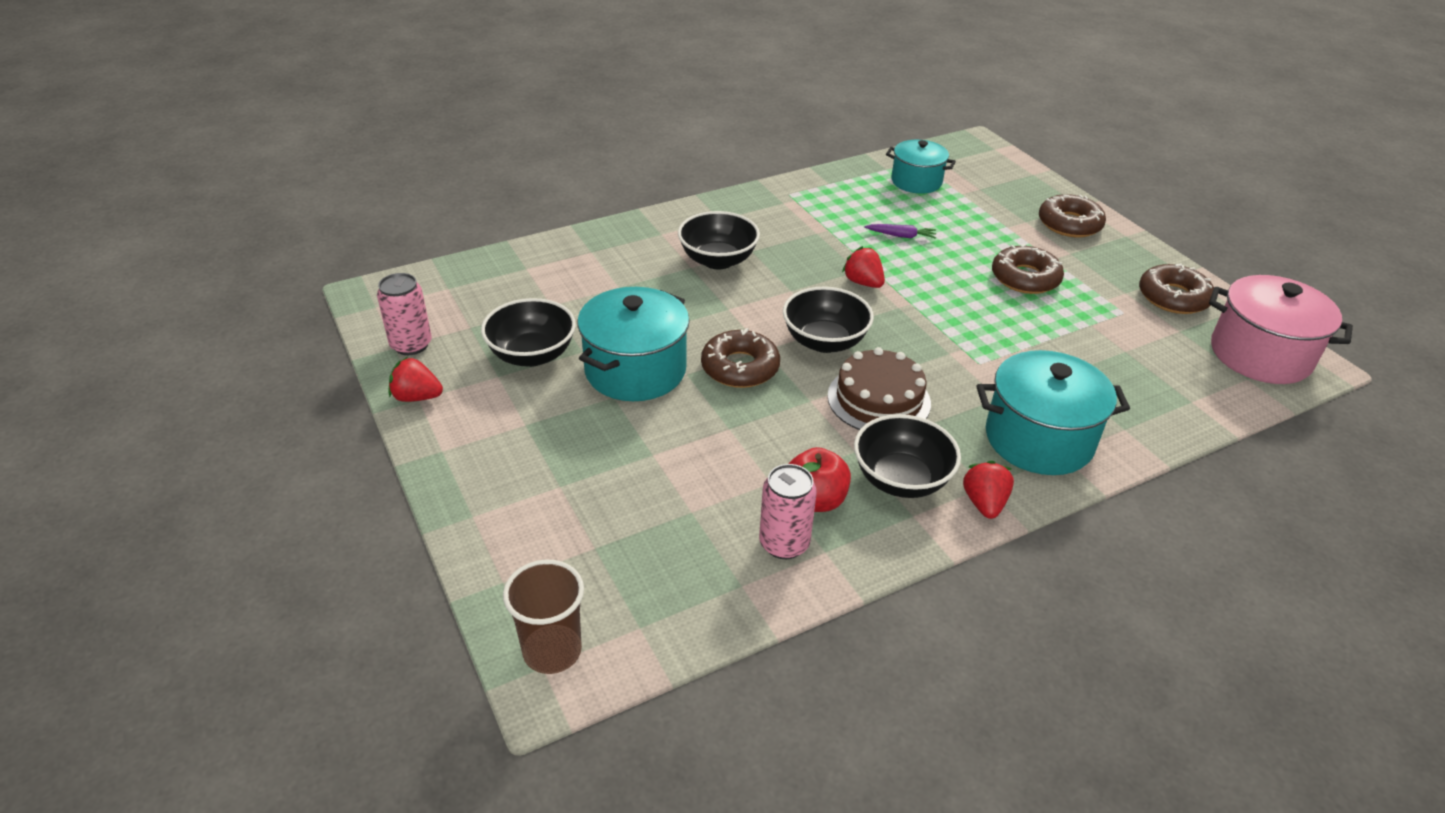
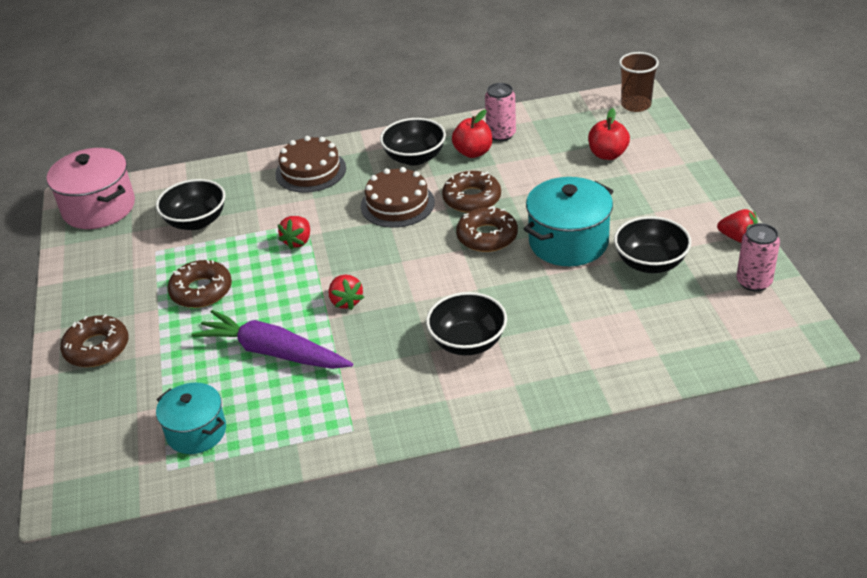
camera: 160 degrees left, 0 degrees up
black bowl [783,287,874,353] -> black bowl moved to [156,179,226,230]
purple carrot [864,224,936,239] -> purple carrot [191,310,353,369], size x2.37
red strawberry [963,461,1014,519] -> red strawberry moved to [277,216,310,250]
turquoise pot [977,350,1130,475] -> brown cake [275,136,346,193]
brown donut [1139,264,1214,314] -> brown donut moved to [442,171,501,213]
none -> red apple [588,108,630,160]

